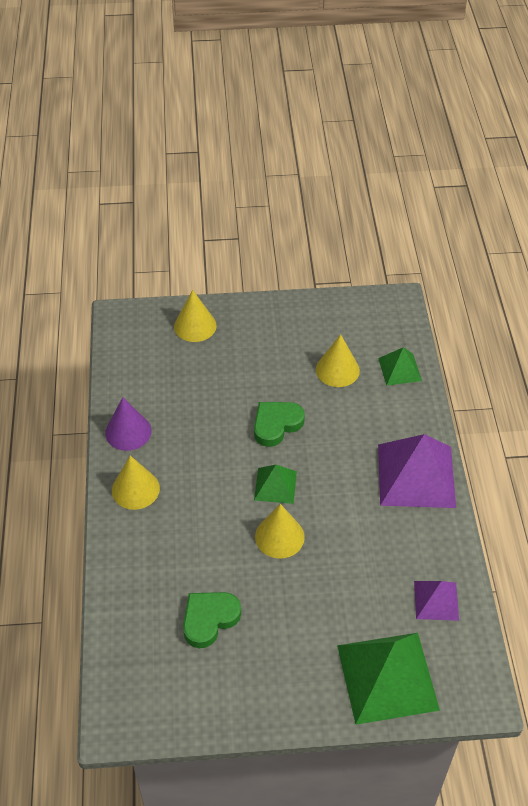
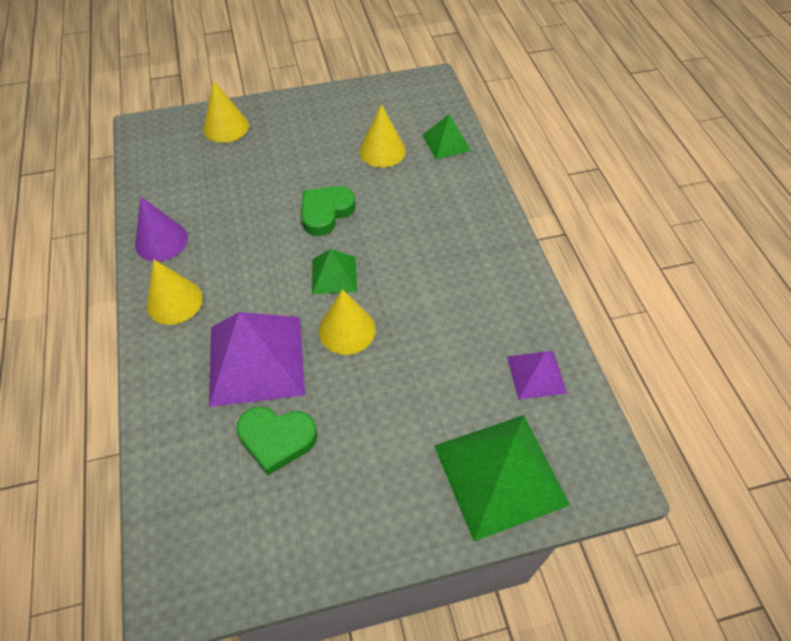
camera: 10 degrees left, 5 degrees up
green heart [183,592,241,648] -> green heart turned 120 degrees counterclockwise [237,407,317,475]
purple pyramid [378,434,456,508] -> purple pyramid moved to [209,312,305,407]

